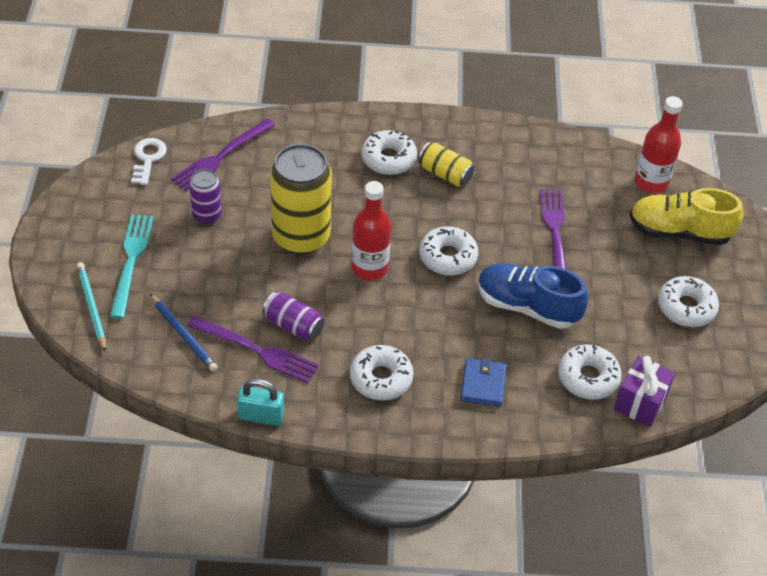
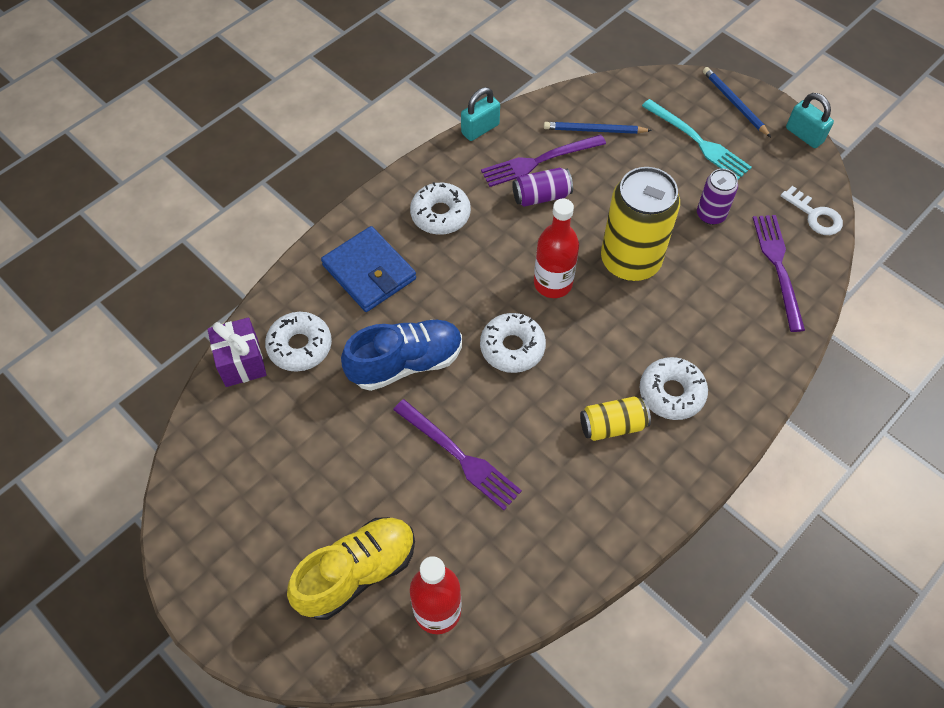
camera: 135 degrees right, 10 degrees up
turquoise pencil [76,262,106,351] -> none
blue wallet [460,358,507,407] -> blue wallet [321,226,416,312], size x1.57
white donut [658,276,719,327] -> none
none -> blue pencil [703,67,771,137]
none -> turquoise padlock [786,93,834,148]

